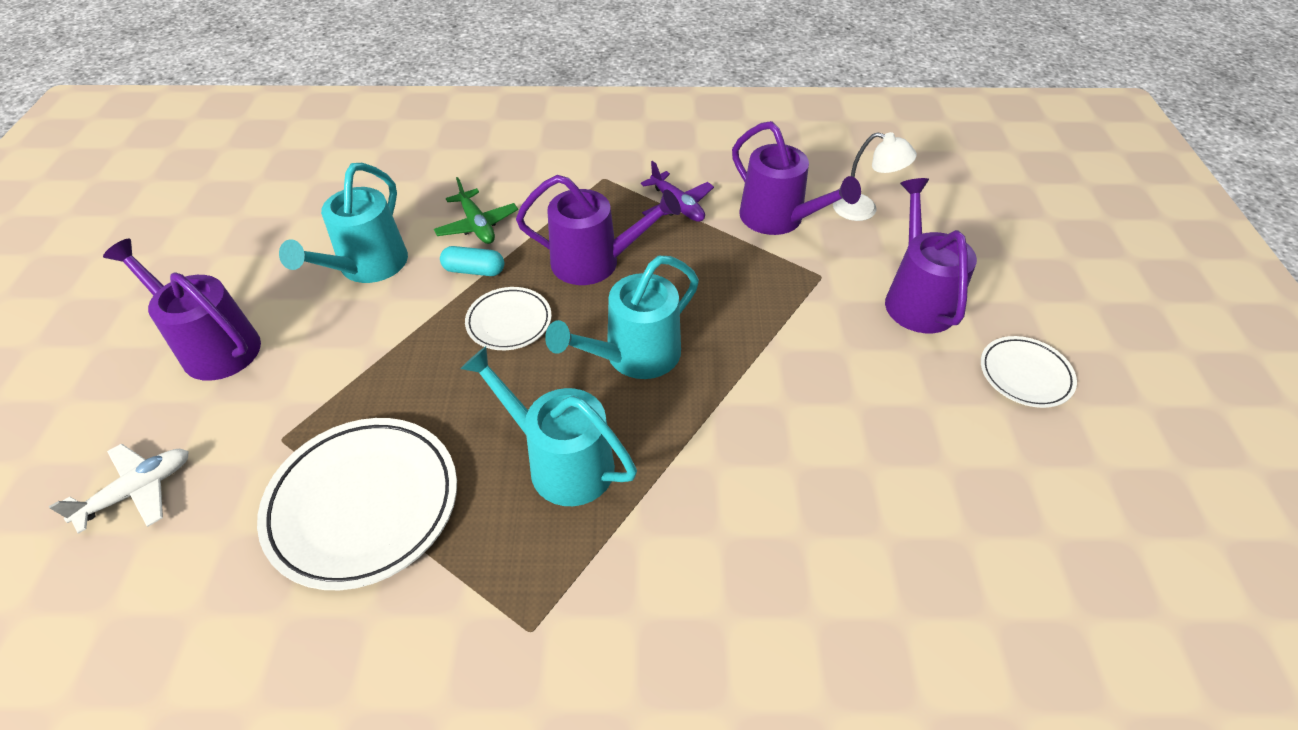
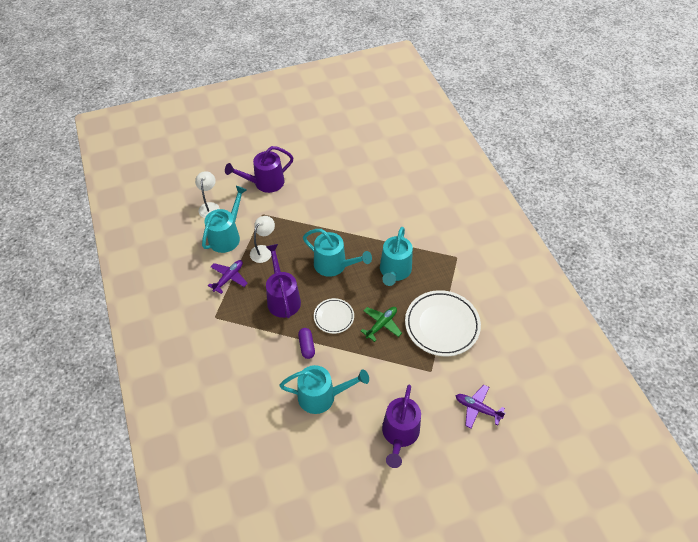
camera: 110 degrees left, 5 degrees up
white plane [49,443,189,534] -> purple plane [456,385,506,429]
green plane [434,177,518,244] -> green plane moved to [361,307,402,342]
turquoise capsule [440,246,504,276] -> purple capsule [298,328,315,359]
purple watering can [732,121,861,235] -> turquoise watering can [202,186,247,253]
white plate [981,336,1077,408] -> none
none -> white lamp [250,216,275,263]

